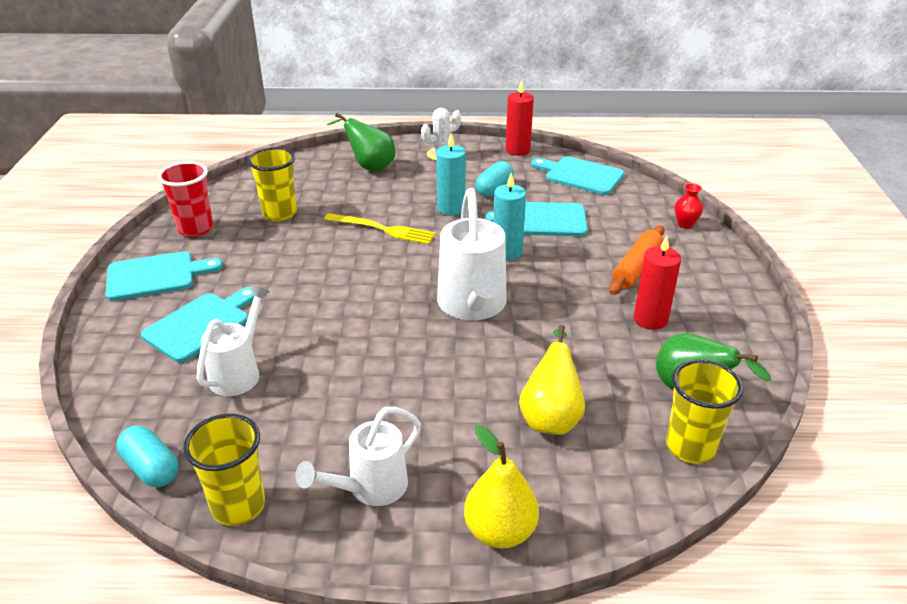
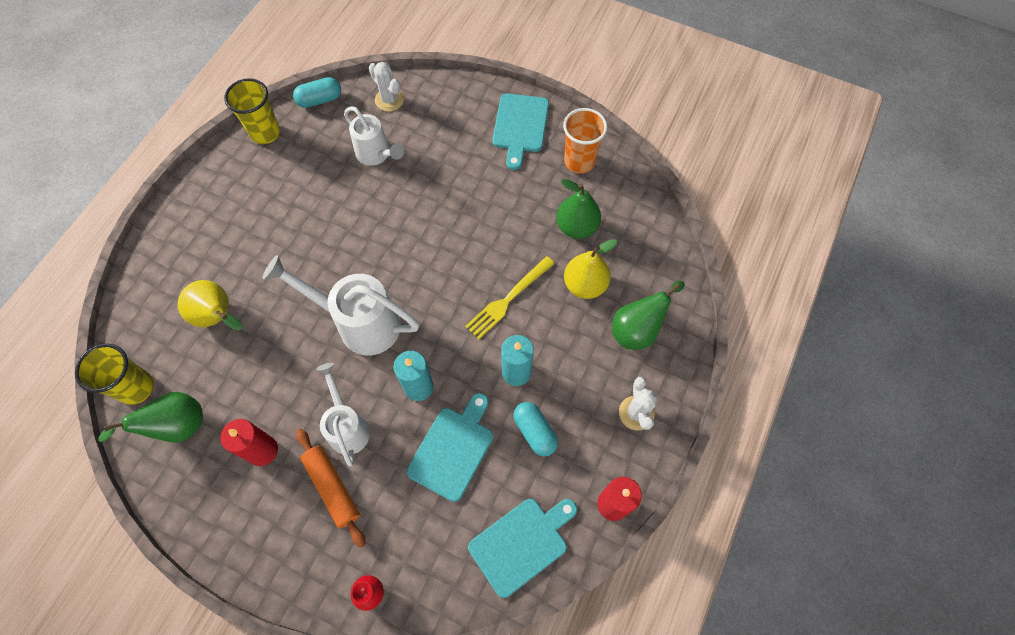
camera: 115 degrees right, 30 degrees up
turquoise cutting board [141,287,254,363] -> none
red cup [158,161,213,237] -> orange cup [563,108,608,173]
yellow cup [248,147,297,221] -> green pear [556,179,601,239]
white watering can [296,407,421,506] -> white watering can moved to [316,363,370,467]
yellow pear [464,425,539,549] -> yellow pear moved to [564,239,617,299]
none -> white cactus [369,62,404,111]

